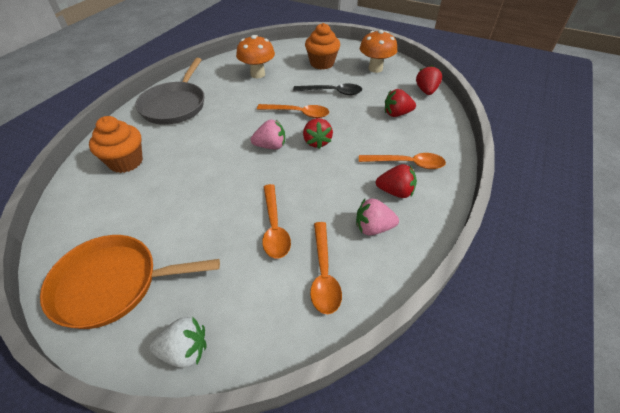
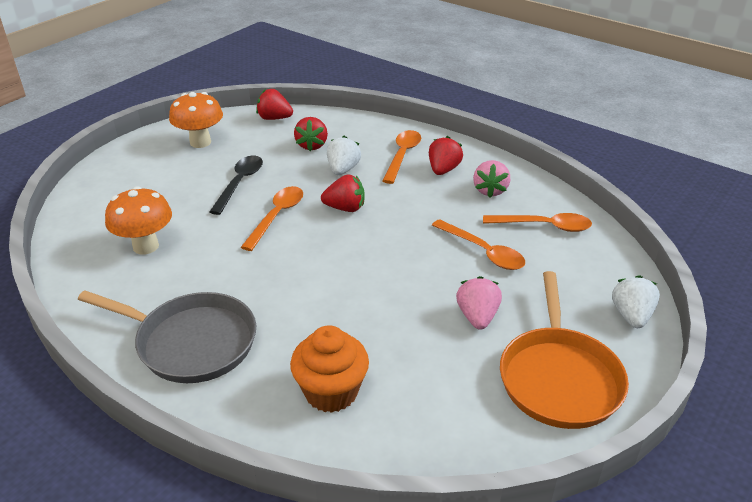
camera: 80 degrees left, 10 degrees down
pink strawberry [251,119,285,149] -> pink strawberry moved to [456,276,502,330]
orange spoon [262,184,291,259] -> orange spoon turned 45 degrees clockwise [432,219,525,270]
orange cupcake [305,23,340,70] -> none
none -> white strawberry [327,136,361,175]

